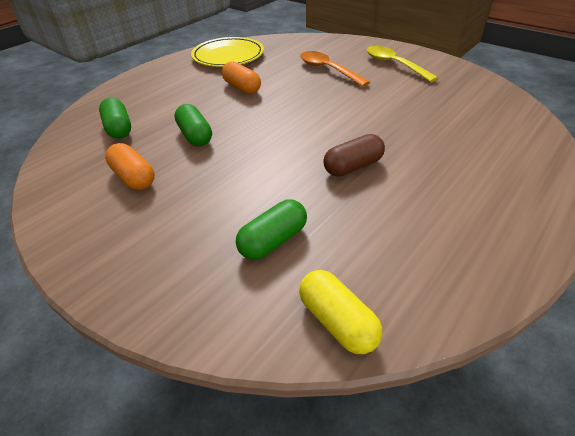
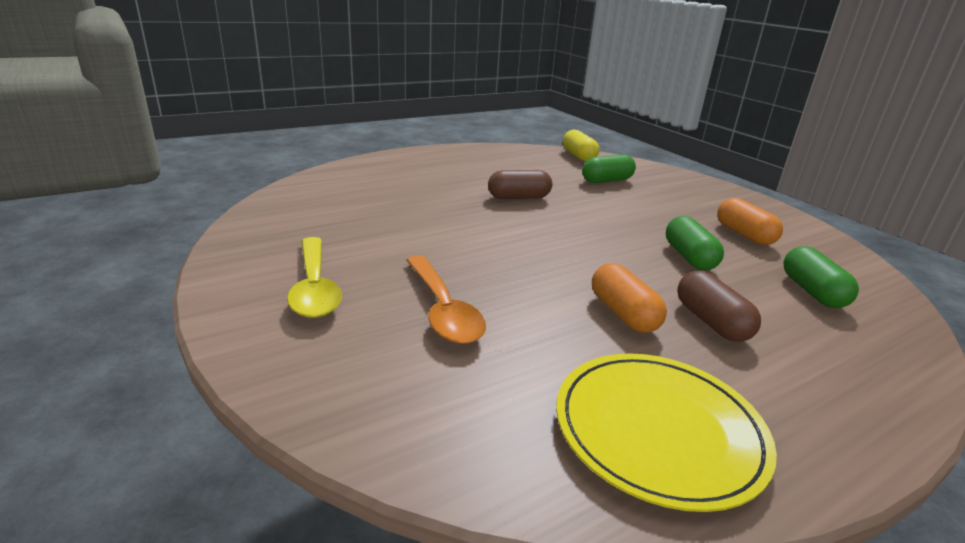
camera: 165 degrees left, 15 degrees down
none -> brown capsule [677,271,761,342]

